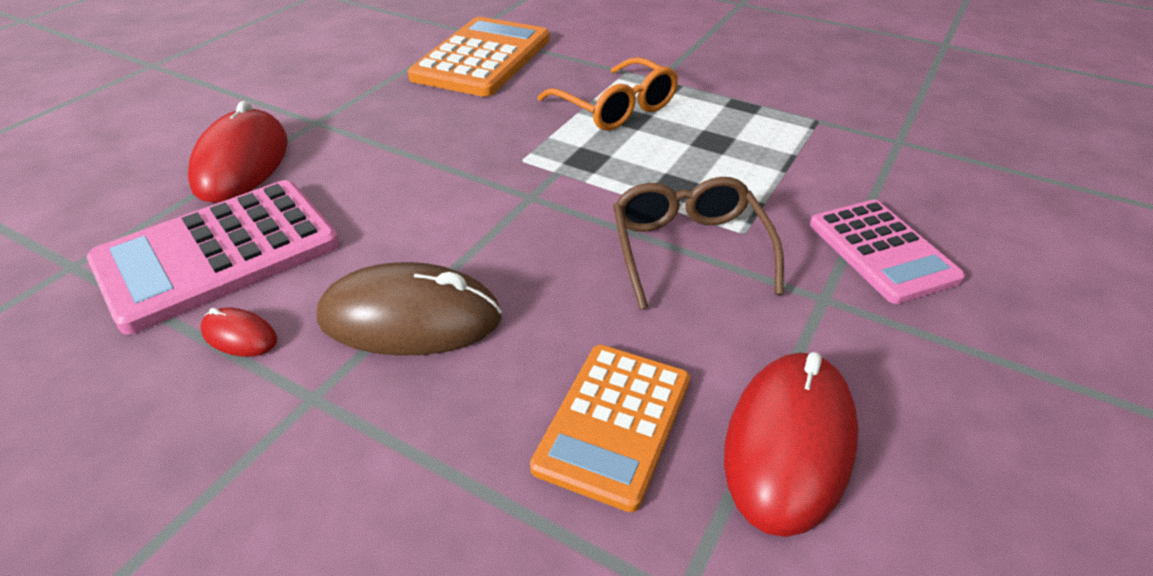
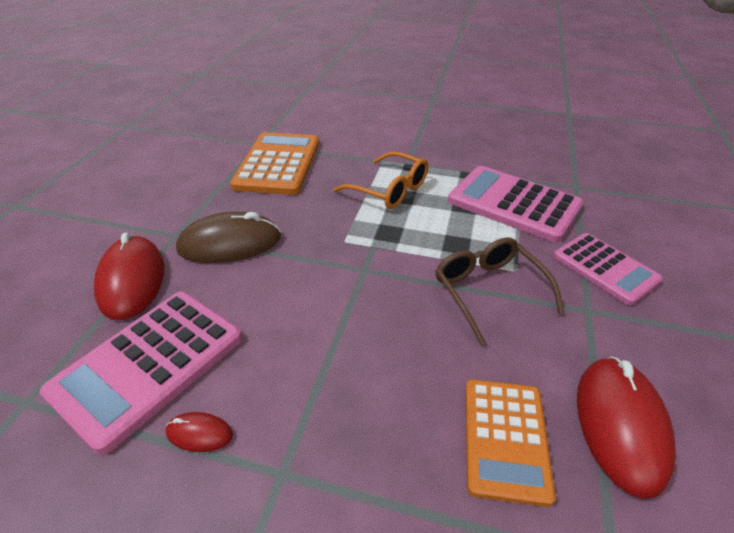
camera: 15 degrees left, 0 degrees up
brown mouse [317,262,502,356] -> brown mouse moved to [176,212,281,263]
none -> pink calculator [448,166,583,242]

